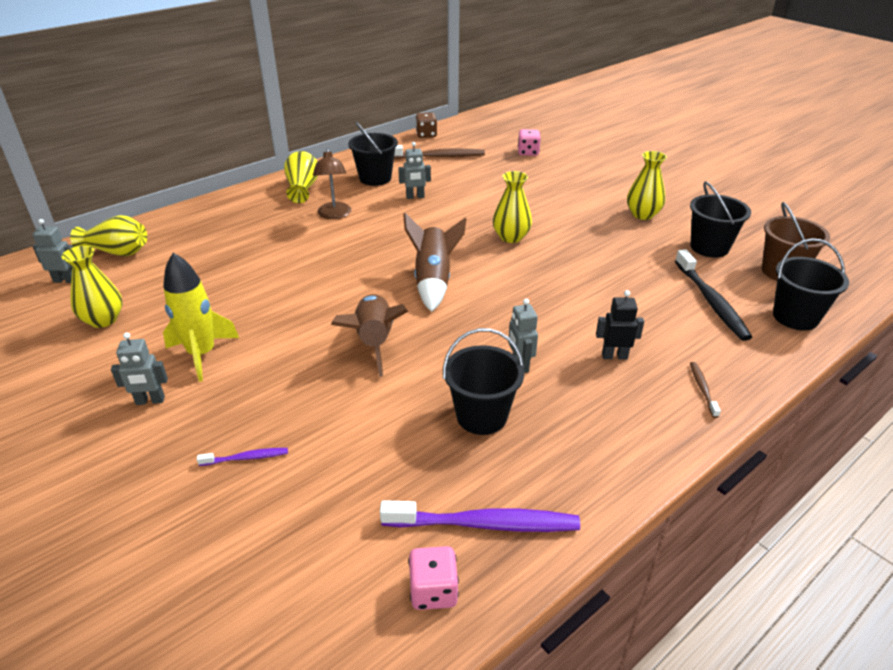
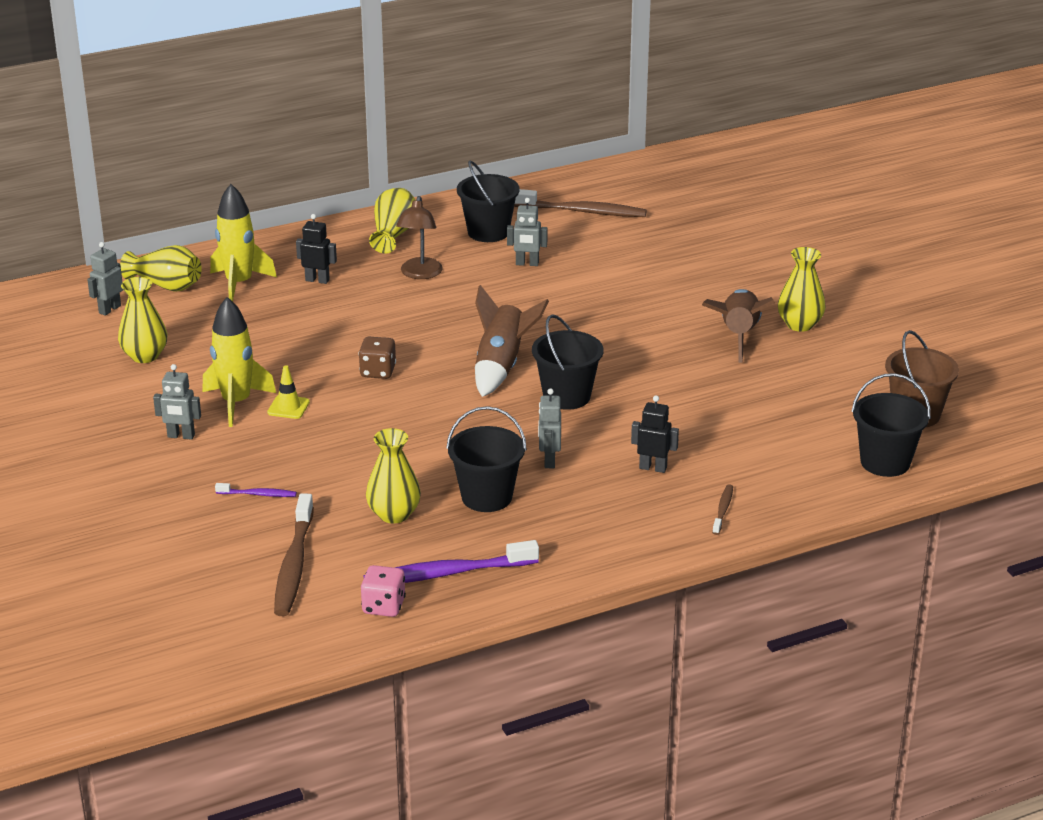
camera: 15 degrees right, 5 degrees down
grey robot [33,219,73,283] -> grey robot turned 75 degrees counterclockwise [87,242,123,316]
brown rocket [331,294,408,377] -> brown rocket moved to [702,289,775,363]
purple toothbrush [380,500,580,532] -> purple toothbrush turned 150 degrees clockwise [364,540,539,583]
brown dice [415,112,437,138] -> brown dice moved to [359,337,396,379]
yellow vase [493,171,532,243] -> yellow vase moved to [366,428,421,524]
pink dice [518,129,541,156] -> none
black toothbrush [675,249,752,341] -> none
black bucket [690,181,751,258] -> black bucket moved to [532,314,603,410]
none -> yellow rocket [210,184,277,301]
none -> yellow traffic cone [267,365,310,419]
none -> brown toothbrush [274,493,314,616]
none -> black robot [296,214,337,284]

